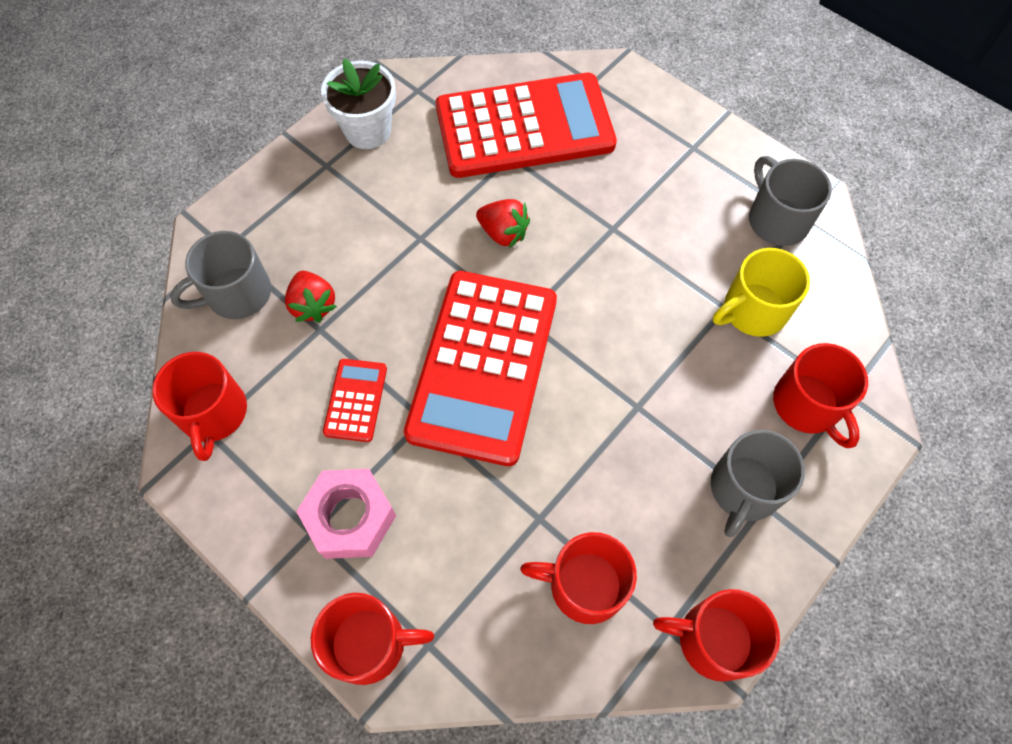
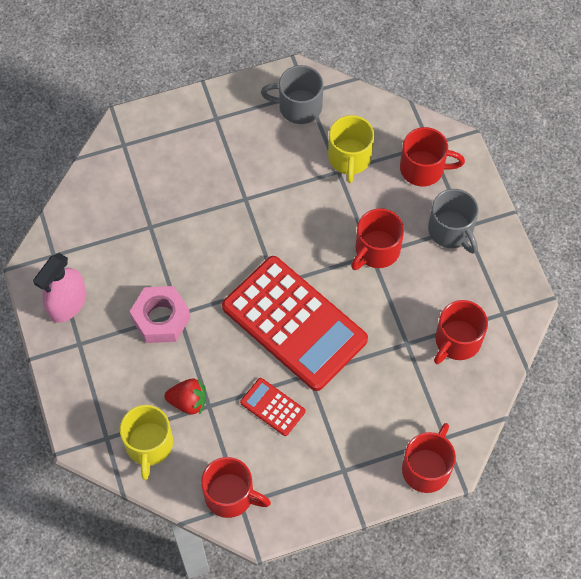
camera: 60 degrees left, 0 degrees up
grey mug [170,231,271,319] -> yellow mug [120,405,173,480]
pink nut [296,469,396,559] -> pink nut moved to [129,286,191,343]
white flower pot [321,58,396,149] -> pink spray bottle [33,253,86,323]
red calculator [436,73,617,178] -> none
red strawberry [476,199,530,248] -> none
red mug [653,589,780,682] -> red mug moved to [351,208,404,270]

